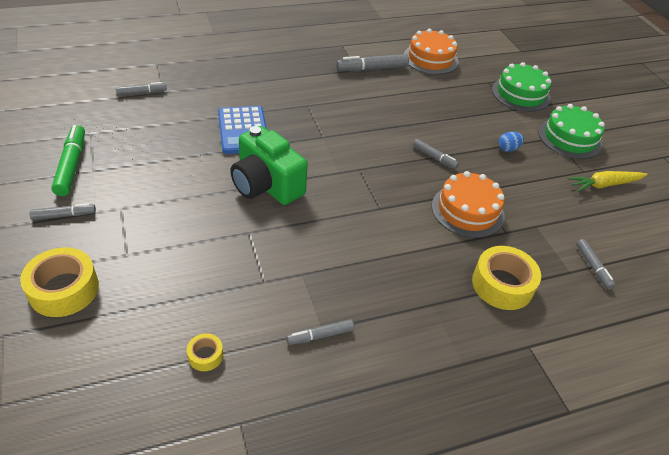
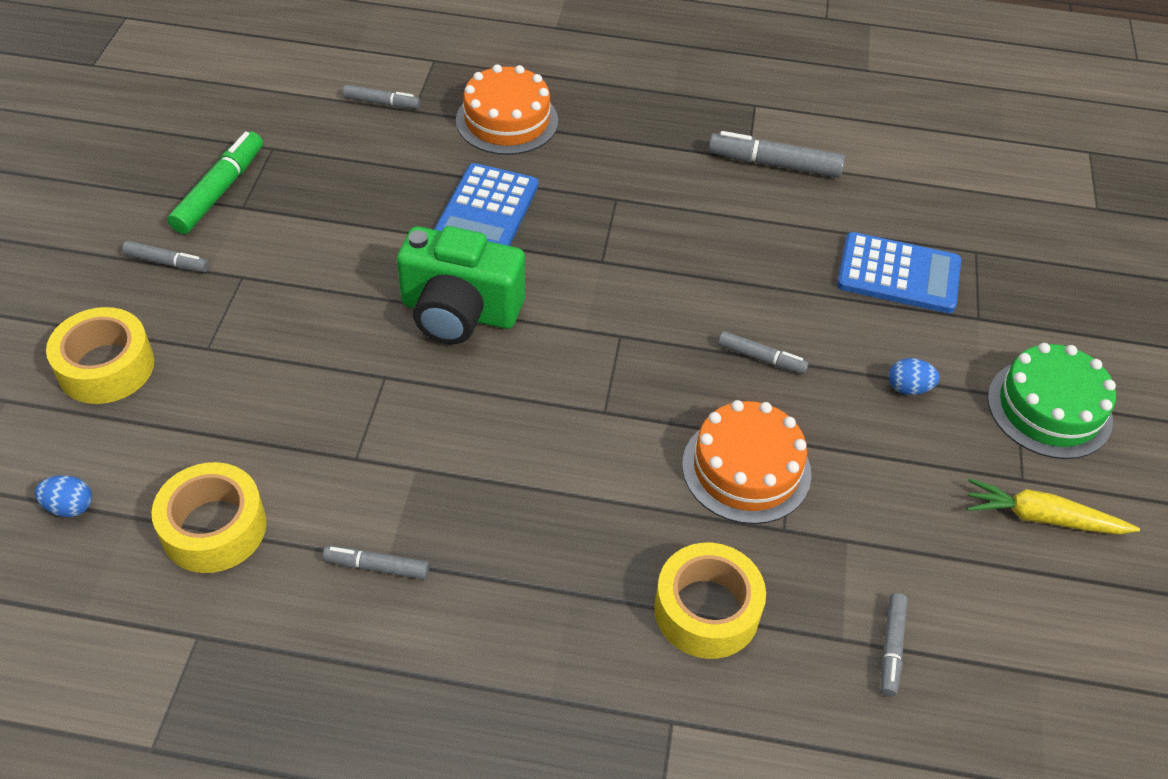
camera: 30 degrees right, 5 degrees up
yellow tape [187,333,223,371] -> yellow tape [152,462,266,573], size x2.04
green camera [230,126,308,205] -> green camera turned 60 degrees counterclockwise [397,226,525,344]
orange cake [404,29,458,75] -> orange cake moved to [456,64,558,155]
grey marker [413,139,459,169] -> grey marker turned 45 degrees counterclockwise [718,331,809,374]
green cake [492,62,551,112] -> none
none -> blue egg [35,475,92,517]
none -> blue calculator [837,232,961,313]

